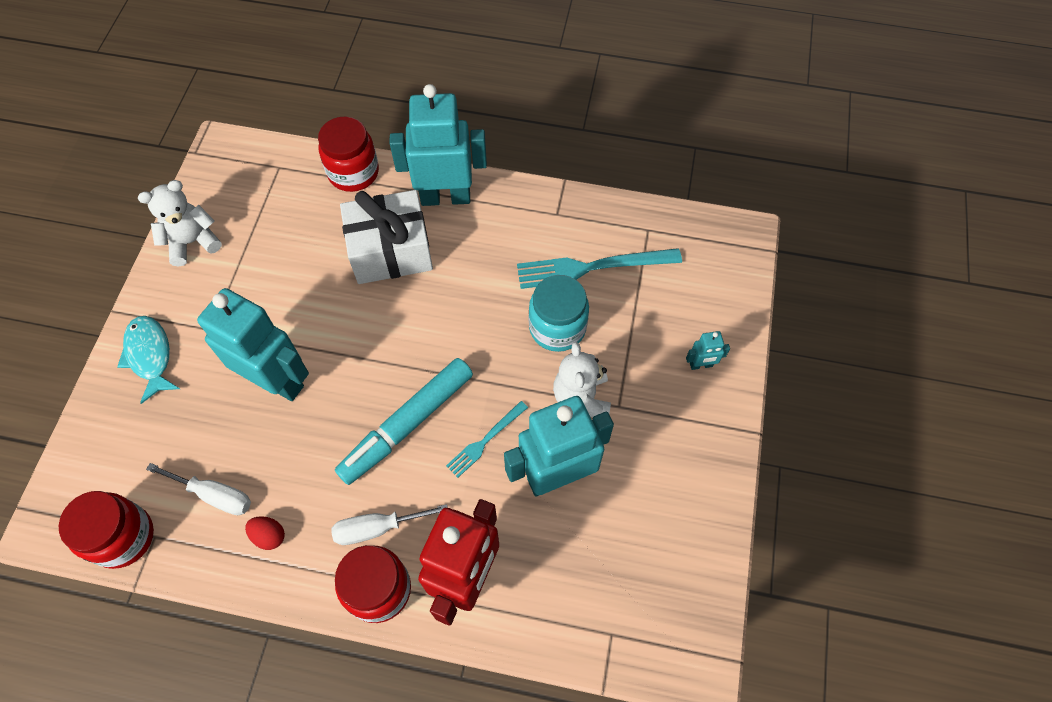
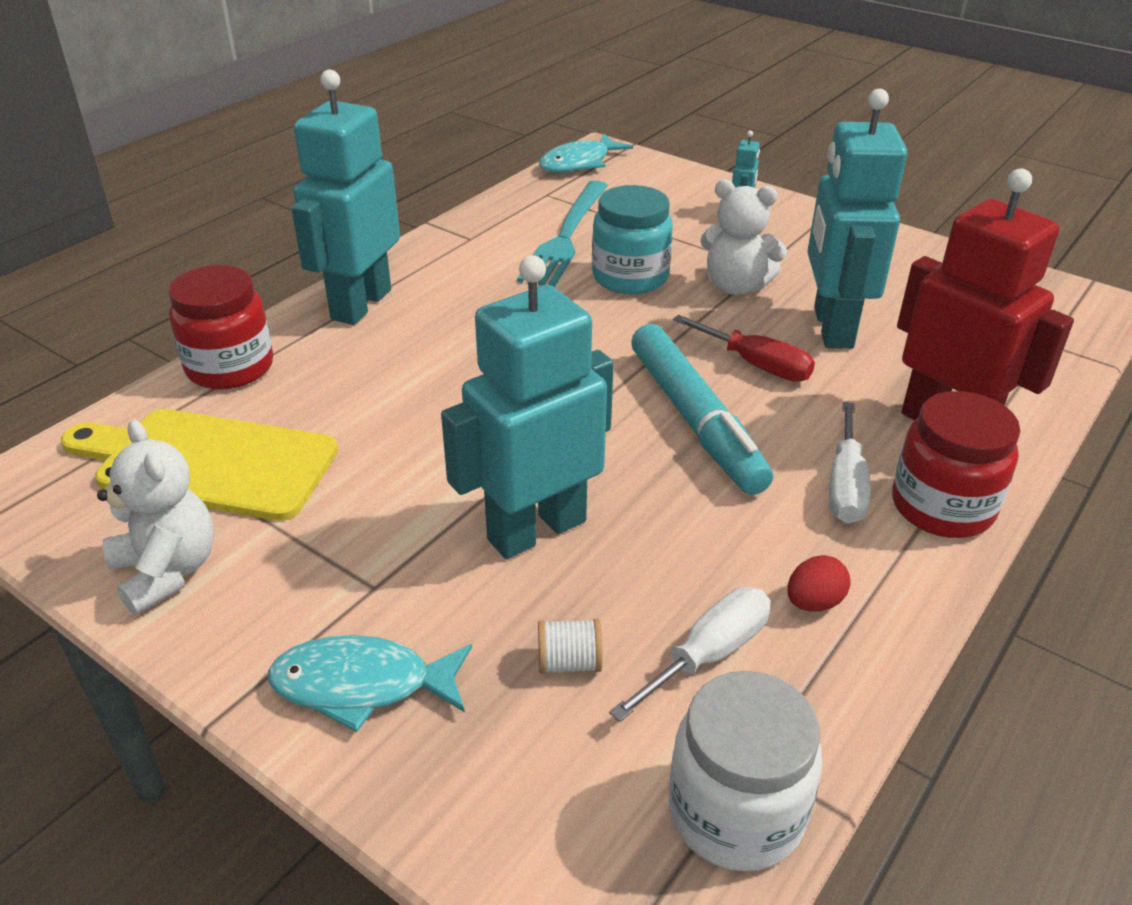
camera: 65 degrees left, 25 degrees down
red jar [59,491,154,569] -> white jar [669,671,823,871]
white teddy bear [138,180,222,267] -> white teddy bear turned 150 degrees clockwise [97,420,214,615]
white gift [340,190,433,284] -> none
turquoise fork [446,401,528,478] -> red screwdriver [673,315,815,382]
none -> yellow cutting board [61,409,338,521]
none -> white spool [538,619,602,674]
none -> turquoise fish [539,134,633,173]

